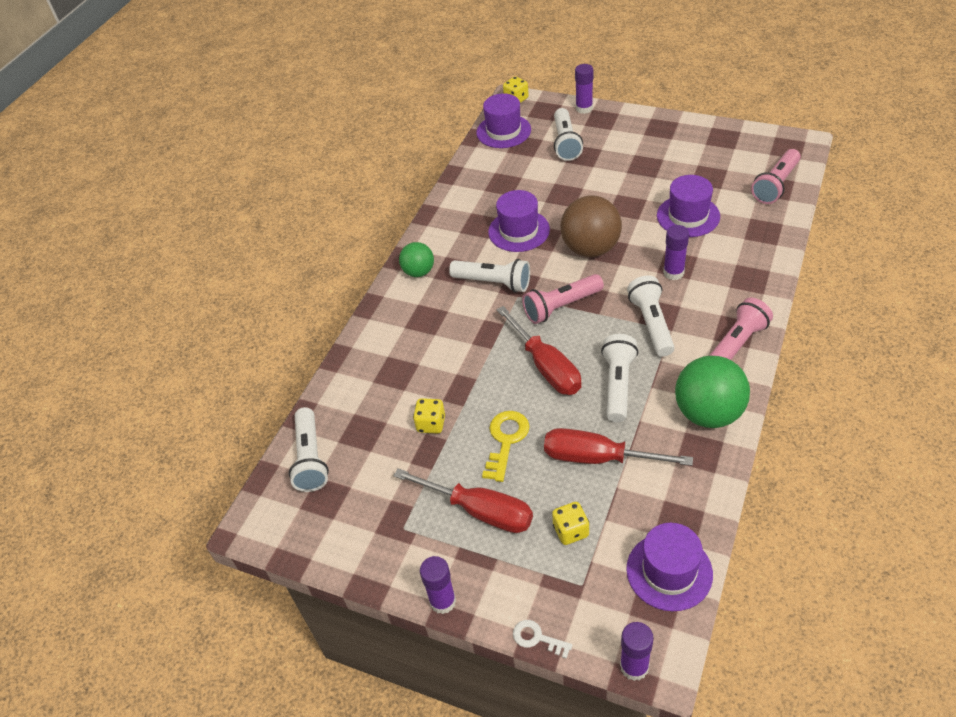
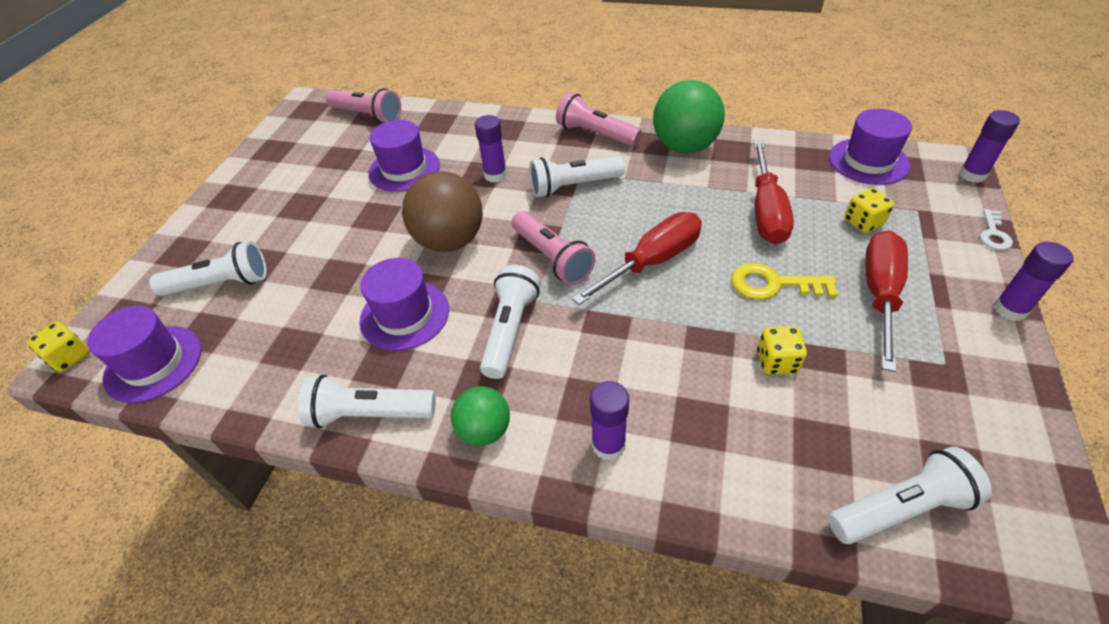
camera: 100 degrees left, 0 degrees up
purple glue stick [575,64,593,114] -> purple glue stick moved to [590,381,629,461]
white flashlight [601,334,638,422] -> white flashlight moved to [298,375,436,428]

